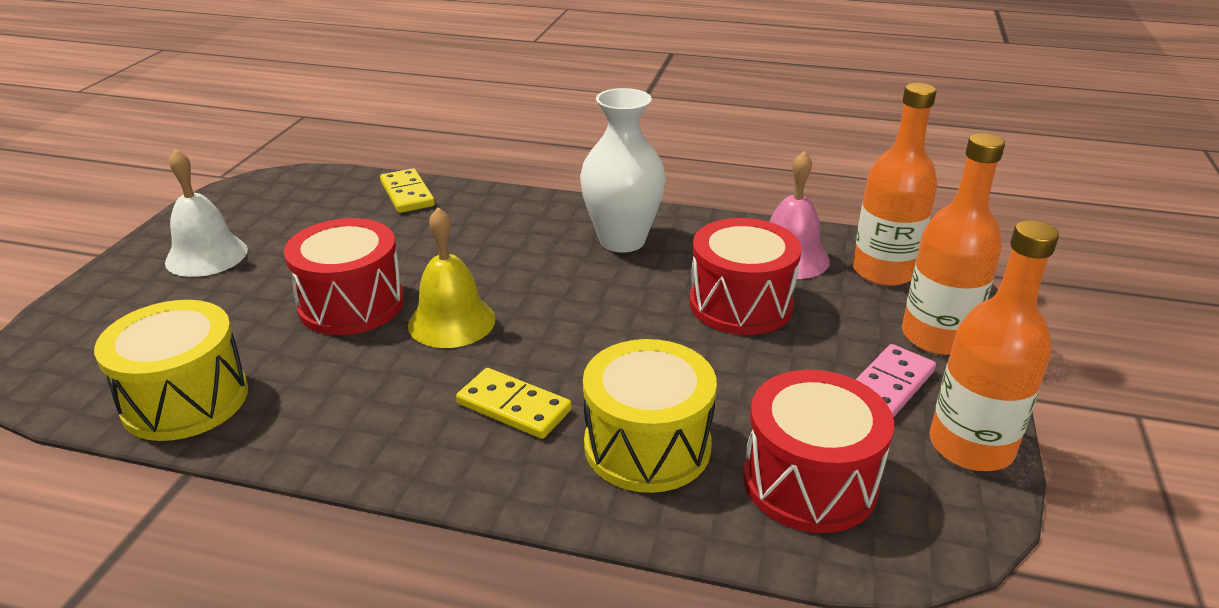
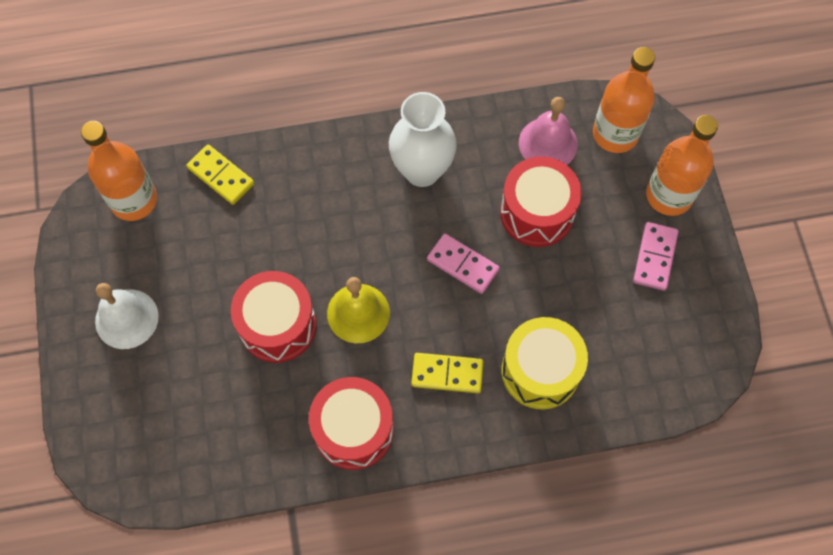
camera: 25 degrees left, 35 degrees up
yellow drum [94,300,248,441] -> none
red drum [743,370,894,533] -> red drum moved to [309,377,394,470]
orange bottle [930,220,1059,471] -> orange bottle moved to [81,121,157,221]
none -> pink domino [427,233,500,294]

